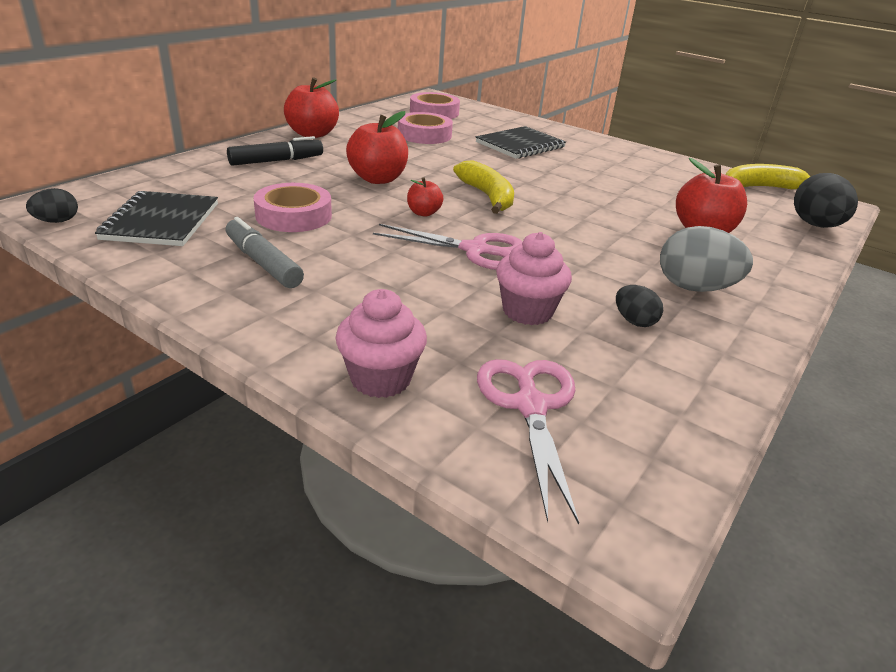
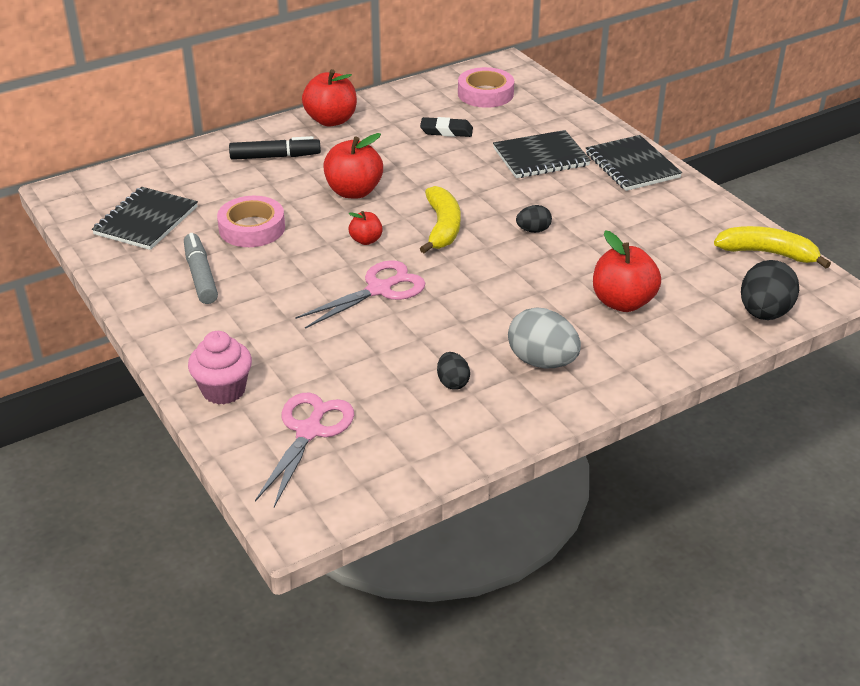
camera: 25 degrees right, 5 degrees up
black egg [26,188,78,223] -> black egg moved to [516,205,552,233]
pink scissors [373,224,523,270] -> pink scissors turned 75 degrees counterclockwise [295,260,425,329]
pink tape [398,112,453,144] -> black eraser [420,117,473,137]
pink cupcake [496,232,572,325] -> none
none -> black notebook [586,135,682,191]

